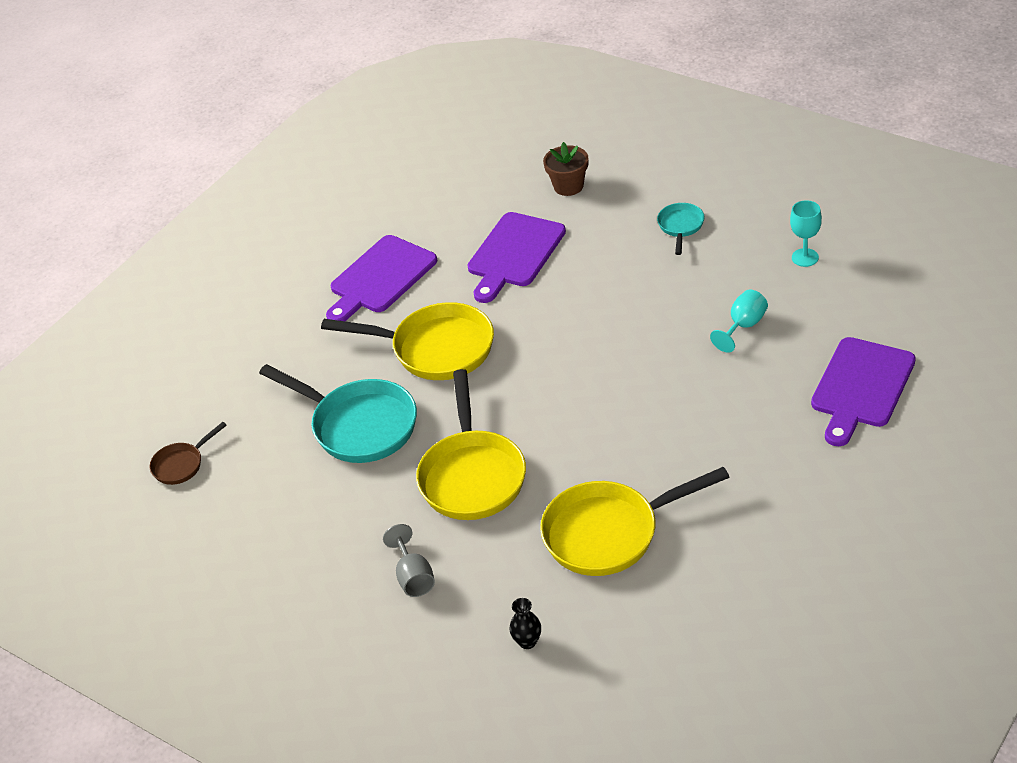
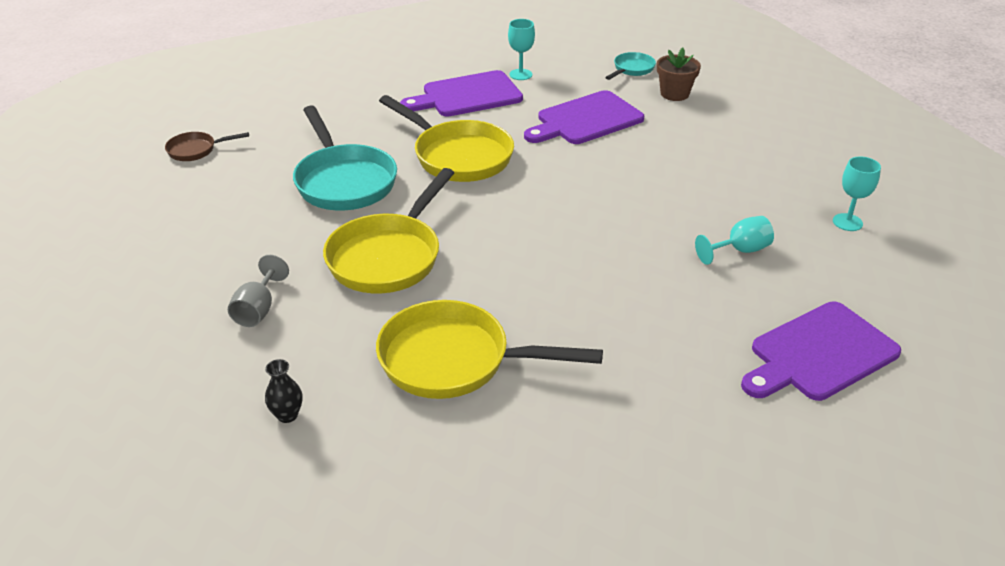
camera: 25 degrees right, 5 degrees down
turquoise pan [657,203,705,255] -> turquoise pan moved to [605,52,656,80]
none -> turquoise goblet [508,19,535,80]

